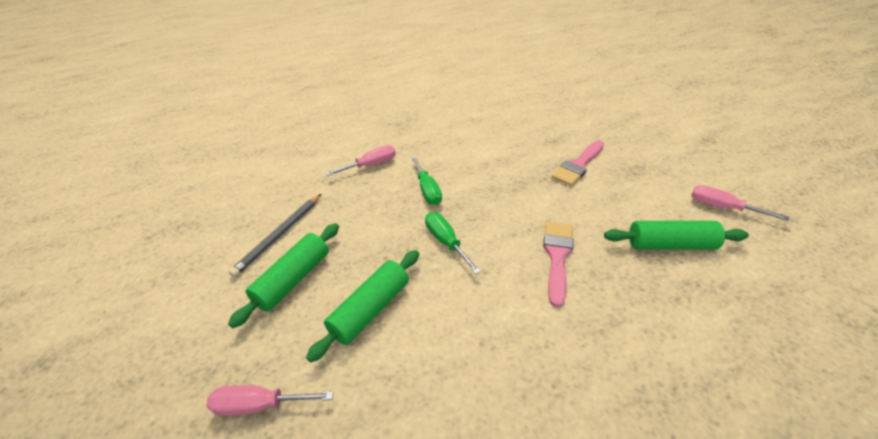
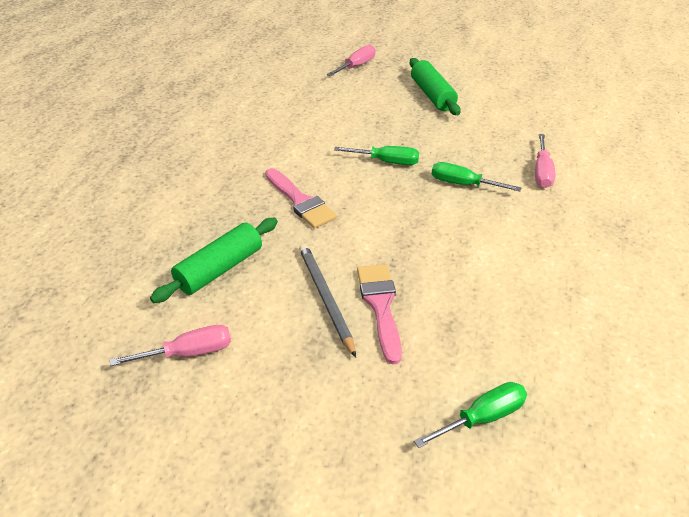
camera: 130 degrees right, 0 degrees up
grey pencil [229,194,321,277] -> grey pencil moved to [299,244,356,358]
green rolling pin [306,250,419,362] -> none
none -> green screwdriver [414,382,527,448]

